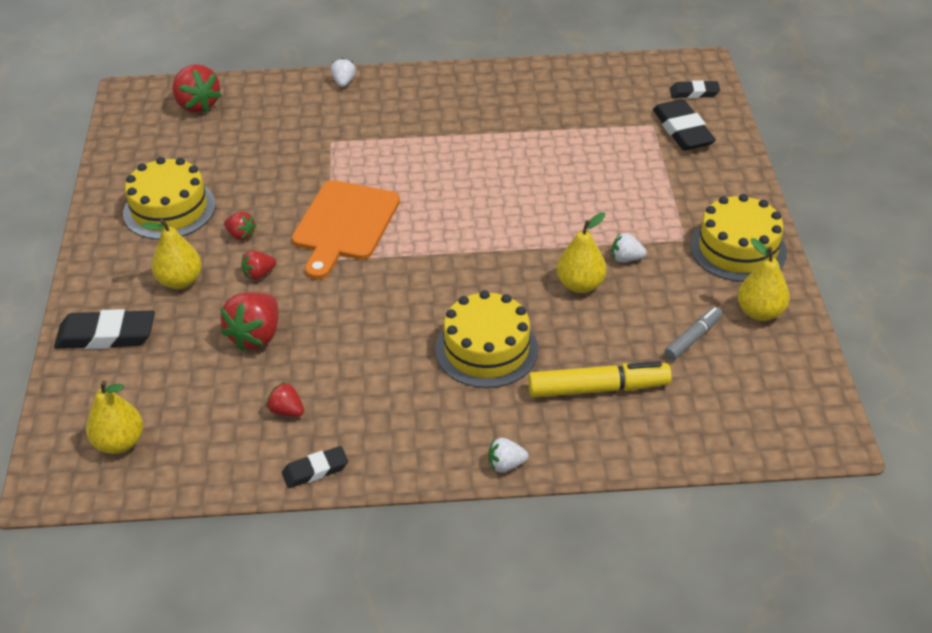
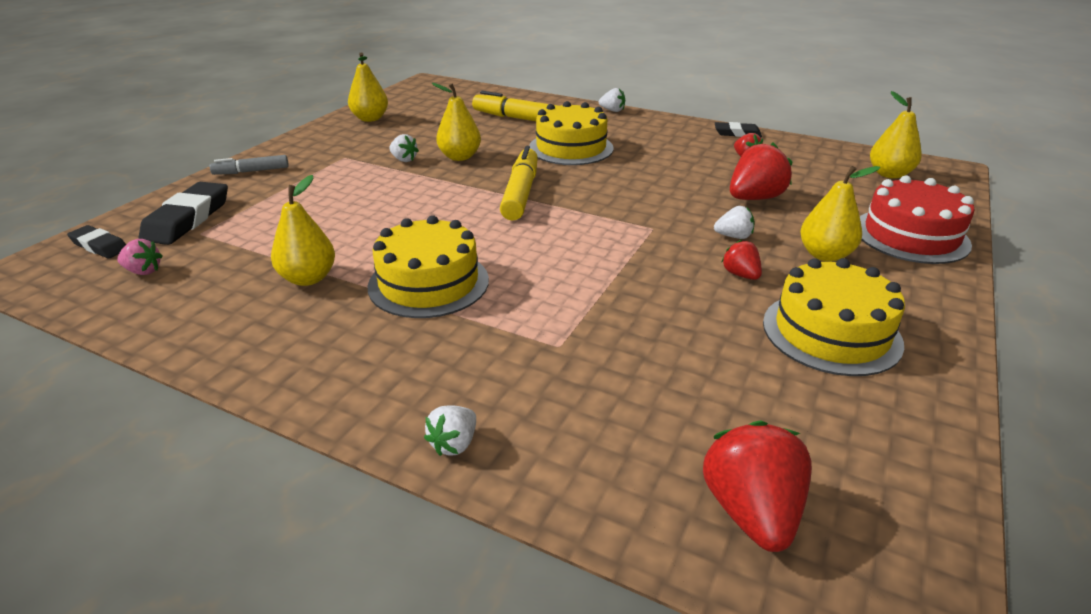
camera: 150 degrees left, 10 degrees down
black eraser [54,309,155,349] -> red cake [860,176,974,264]
red strawberry [241,250,276,280] -> white strawberry [714,206,754,239]
orange cutting board [292,180,400,280] -> none
grey marker [664,307,722,360] -> grey marker moved to [210,155,289,175]
yellow cake [690,194,787,282] -> yellow cake moved to [368,215,489,318]
none -> pink strawberry [117,239,162,275]
none -> yellow pear [271,175,335,286]
none -> yellow marker [500,146,538,220]

